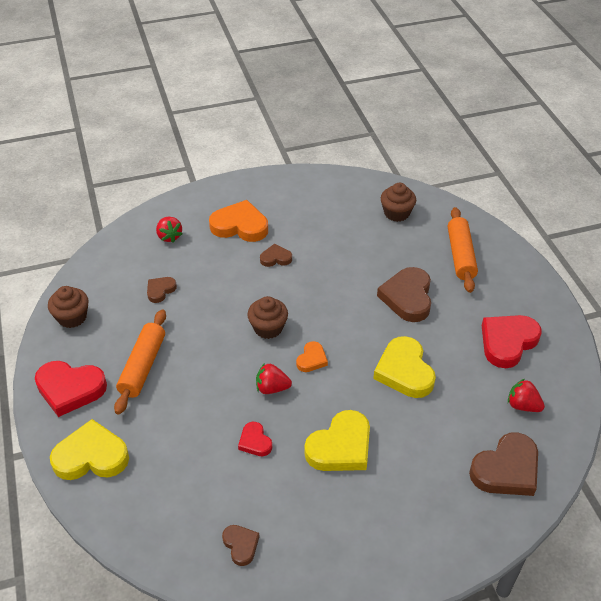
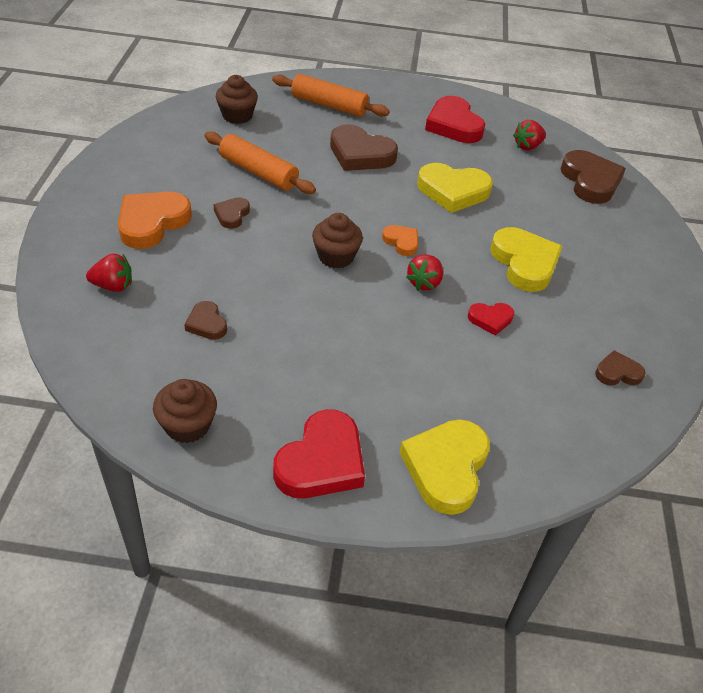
camera: 70 degrees left, 0 degrees up
orange rolling pin [114,309,166,414] -> orange rolling pin moved to [204,131,316,194]

